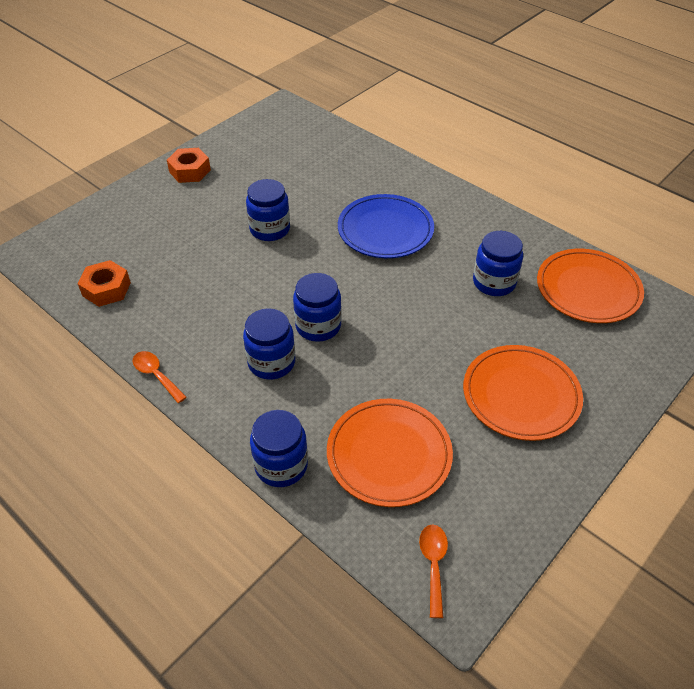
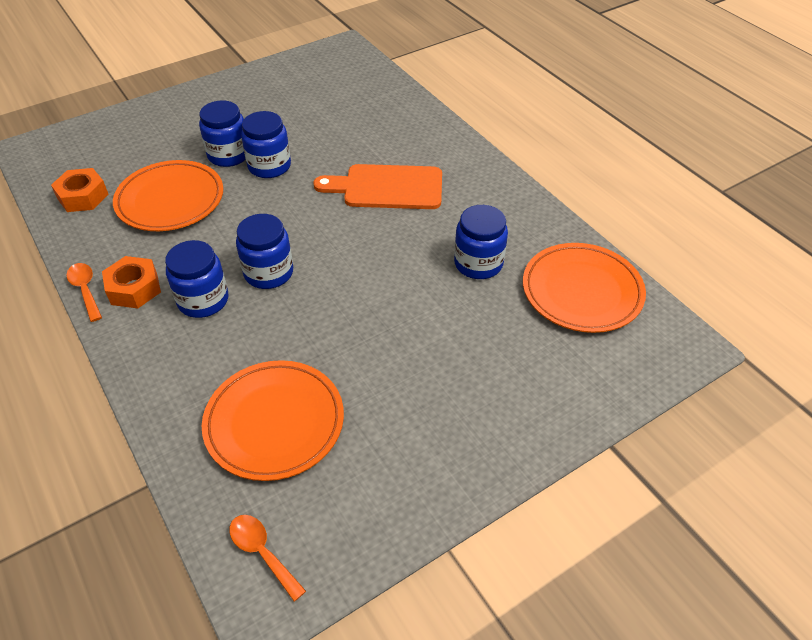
camera: 15 degrees right, 0 degrees up
orange nut [167,148,211,183] -> orange nut moved to [102,256,161,308]
blue jar [250,410,308,487] -> blue jar moved to [199,100,246,167]
blue plate [338,194,434,258] -> orange cutting board [313,164,442,209]
orange spoon [419,525,448,618] -> orange spoon turned 60 degrees counterclockwise [229,515,306,602]
orange plate [463,345,583,441] -> orange plate moved to [113,160,223,231]

